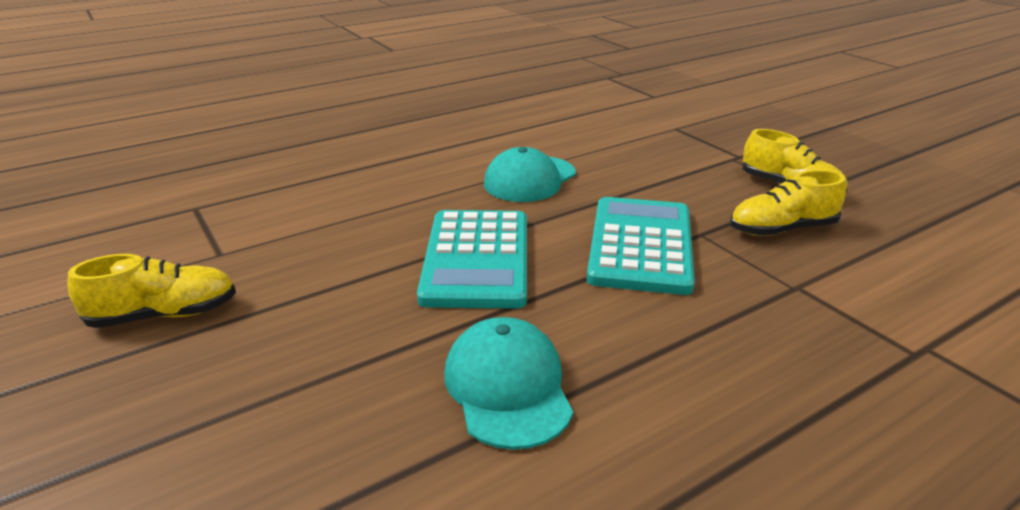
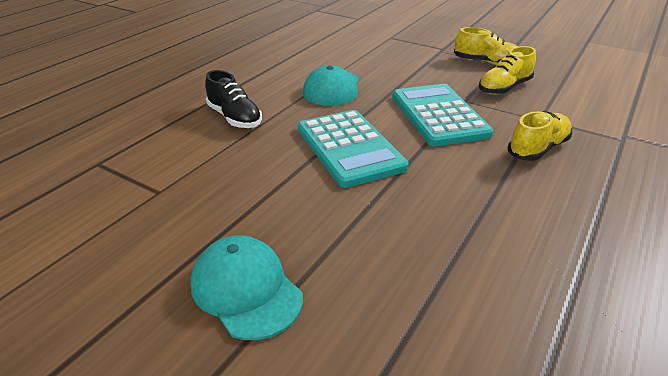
camera: 25 degrees left, 5 degrees up
yellow shoe [68,254,236,328] -> yellow shoe moved to [507,111,572,161]
turquoise cap [444,317,573,450] -> turquoise cap moved to [190,236,303,340]
none -> black shoe [205,70,262,128]

